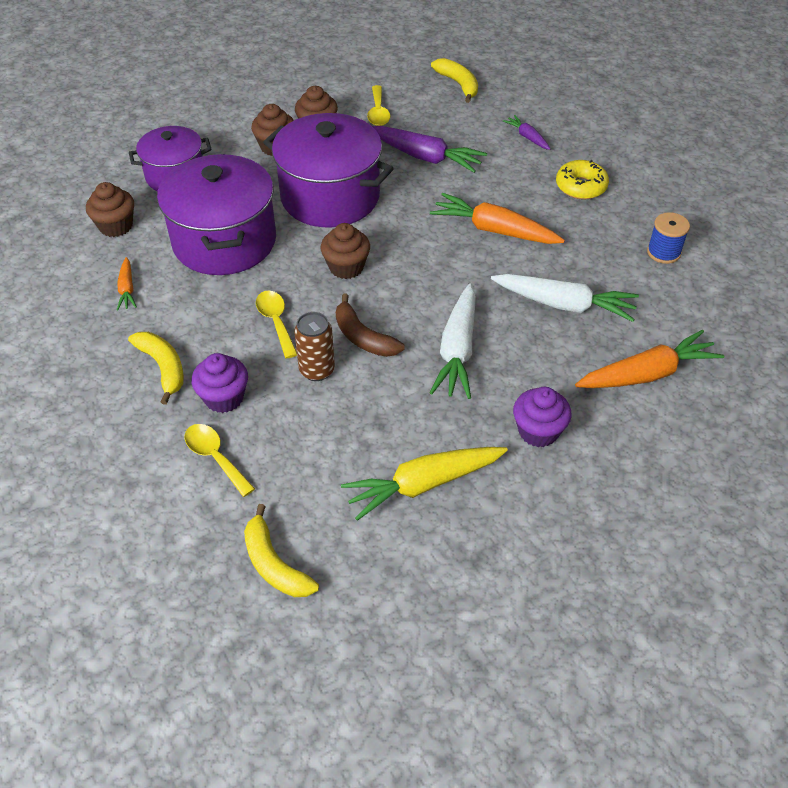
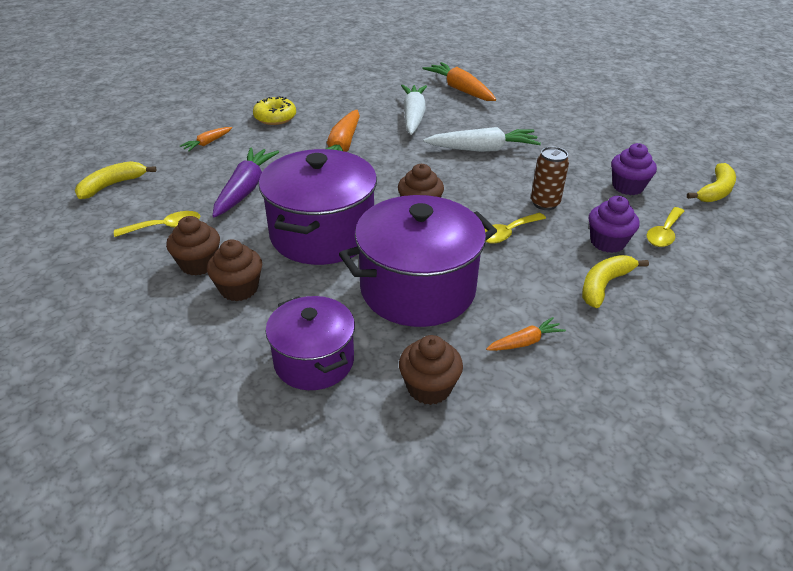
camera: 105 degrees left, 10 degrees down
brown banana [336,294,404,357] -> none
yellow carrot [341,447,508,521] -> none
purple carrot [503,115,550,150] -> orange carrot [180,127,232,151]
purple cupcake [513,387,572,447] -> purple cupcake moved to [611,143,657,195]
blue spool [647,212,690,264] -> none

